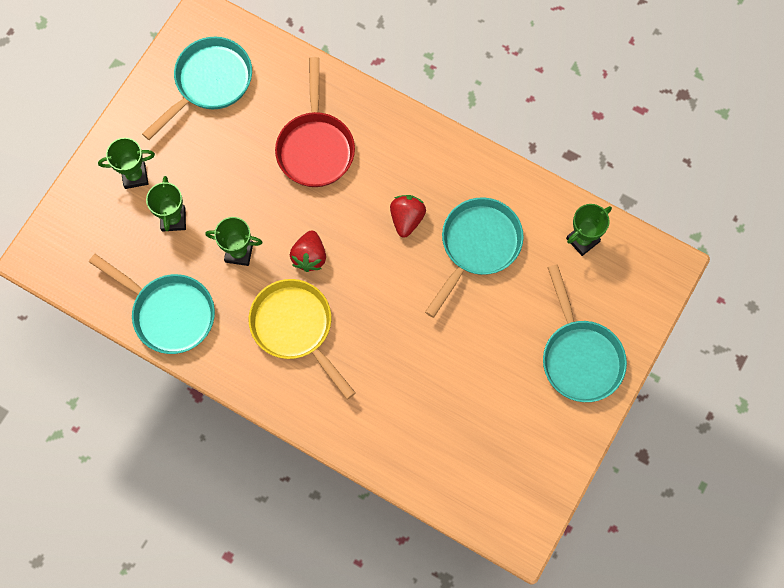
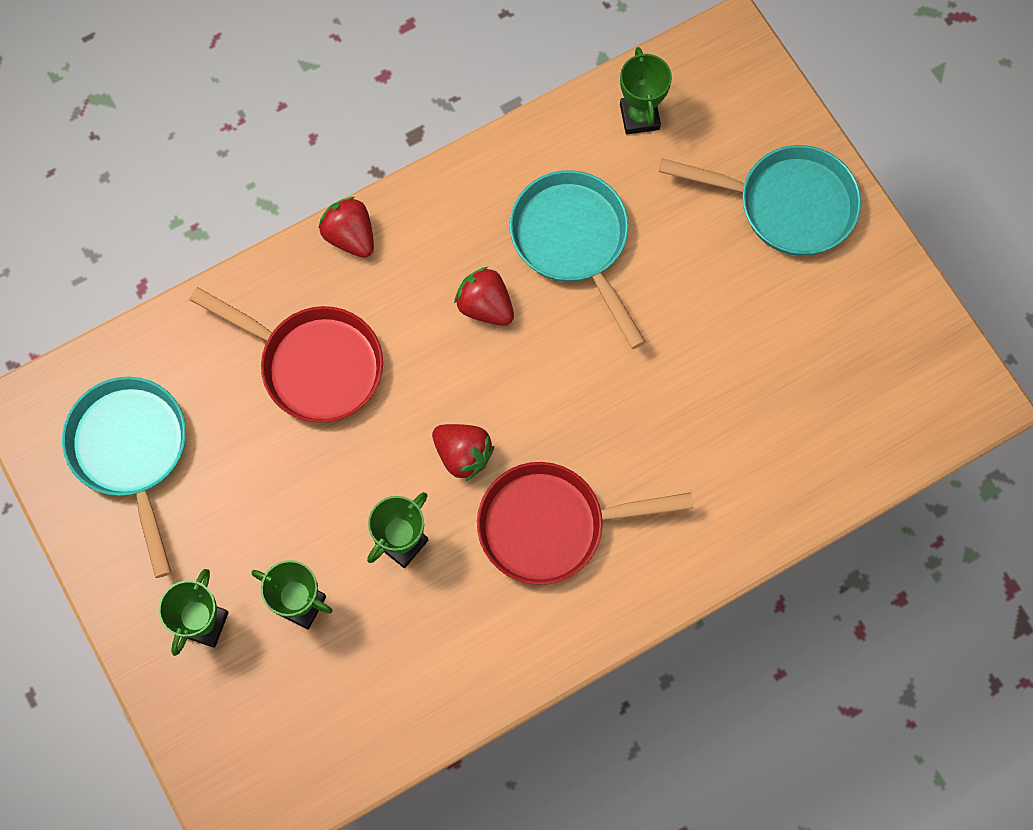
camera: 60 degrees left, 0 degrees up
turquoise pan [89,254,215,354] -> none
yellow pan [249,279,356,399] -> red pan [477,462,694,585]
none -> red strawberry [319,197,374,258]

